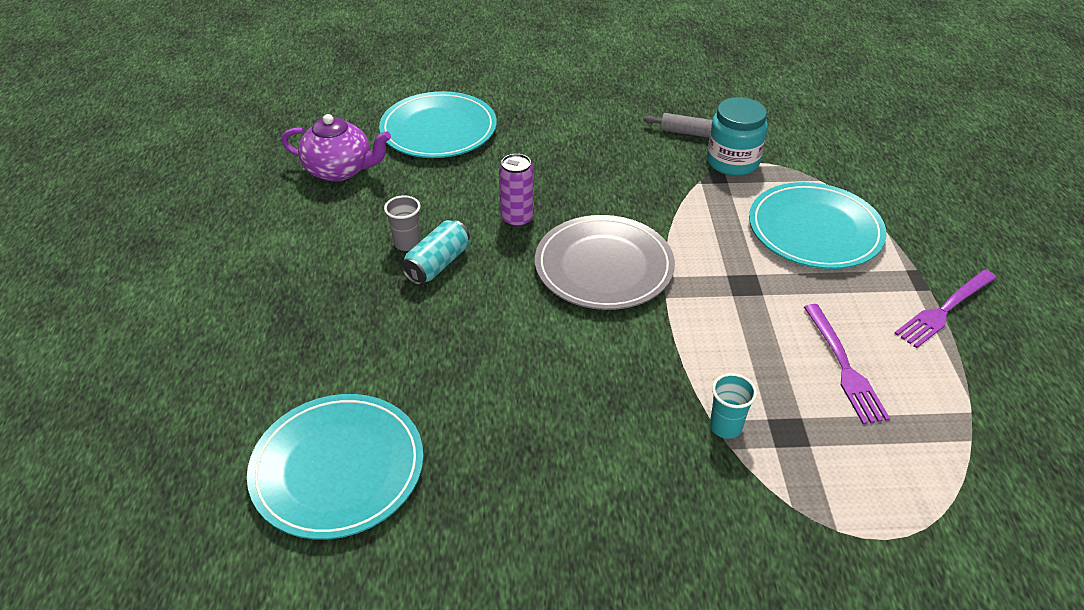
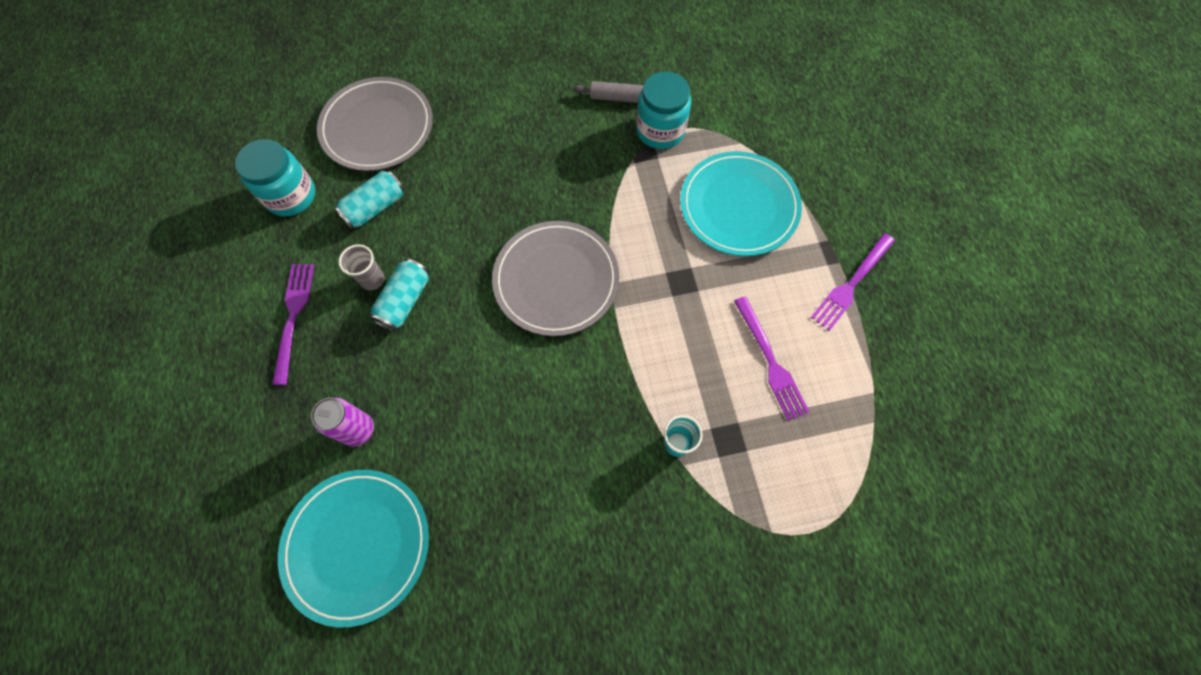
camera: 10 degrees left, 25 degrees up
purple teapot [282,114,391,182] -> turquoise jar [235,139,315,216]
turquoise plate [379,91,497,158] -> grey plate [317,77,433,171]
purple can [499,154,534,228] -> purple can moved to [311,397,374,447]
none -> purple fork [272,264,314,385]
none -> turquoise can [334,170,405,229]

